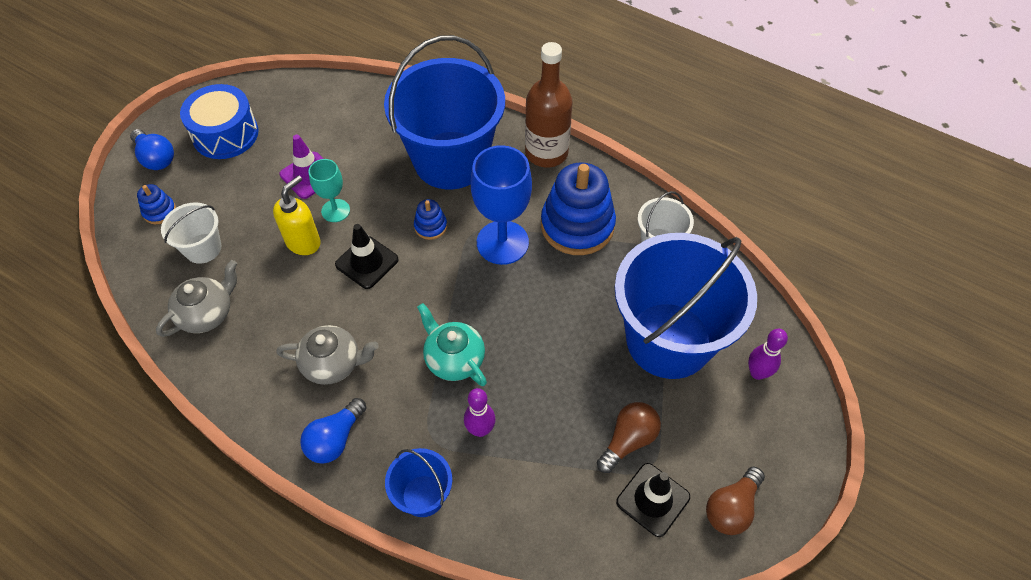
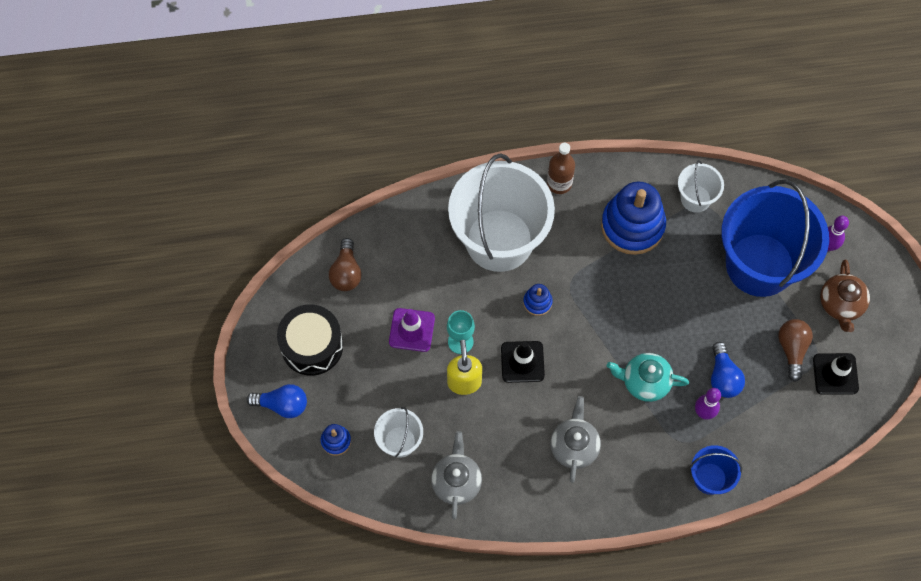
camera: 40 degrees left, 10 degrees up
blue drum [180,84,259,159] -> black drum [277,304,343,376]
grey teapot [276,325,379,385] -> grey teapot turned 45 degrees counterclockwise [550,396,601,483]
blue light bulb [300,398,366,464] -> blue light bulb moved to [711,342,745,398]
blue bucket [384,35,505,189] -> white bucket [448,154,555,272]
blue goblet [471,145,532,265] -> none
brown bottle [525,42,573,167] -> brown bottle [547,143,575,194], size x0.65
brown light bulb [706,467,765,535] -> brown light bulb moved to [329,238,362,291]
none -> brown teapot [820,260,870,332]

